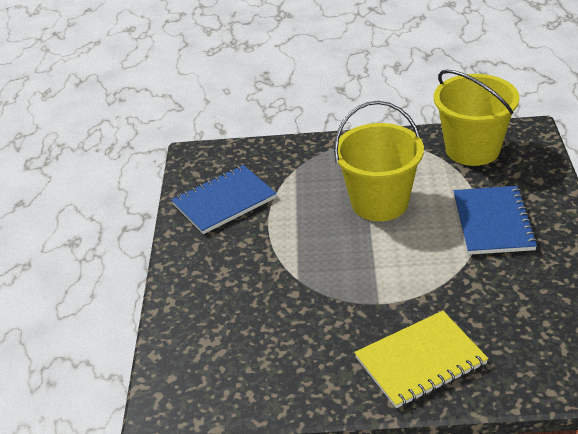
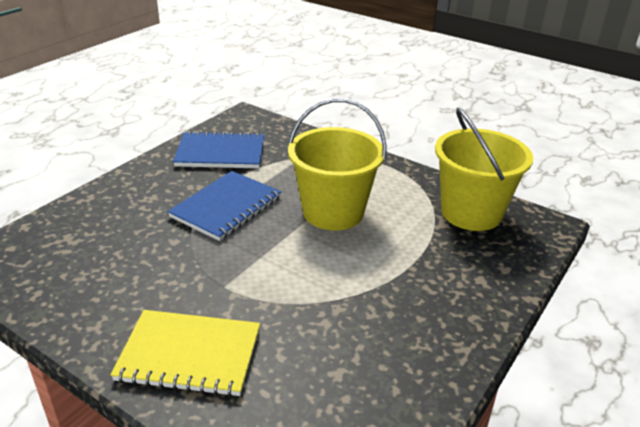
camera: 30 degrees right, 5 degrees down
blue notebook [454,186,538,255] -> blue notebook moved to [167,171,281,241]

